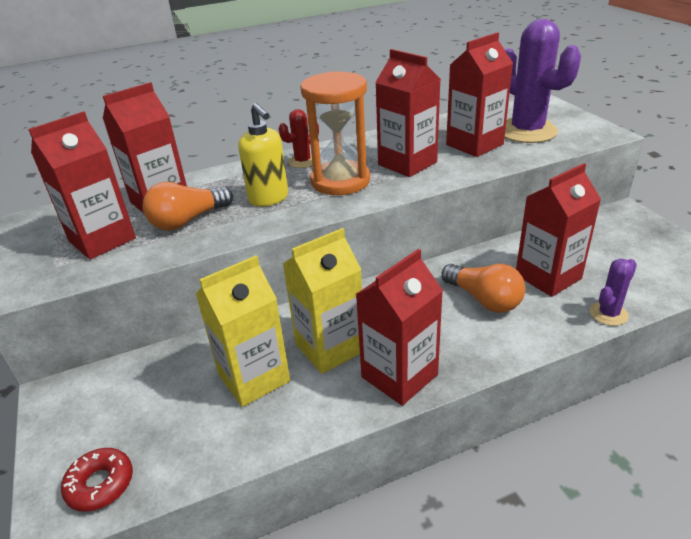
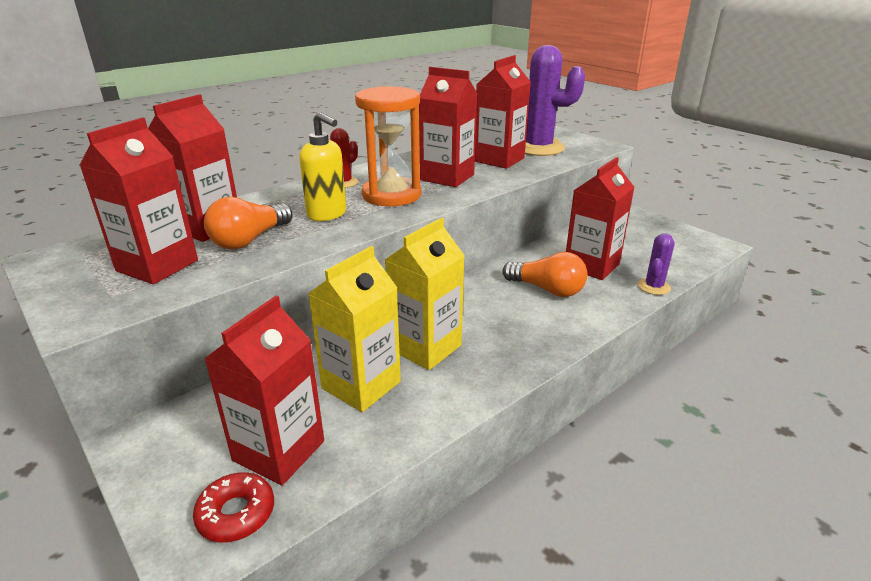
camera: 20 degrees left, 5 degrees down
red carton [356,249,443,406] -> red carton moved to [204,296,324,485]

